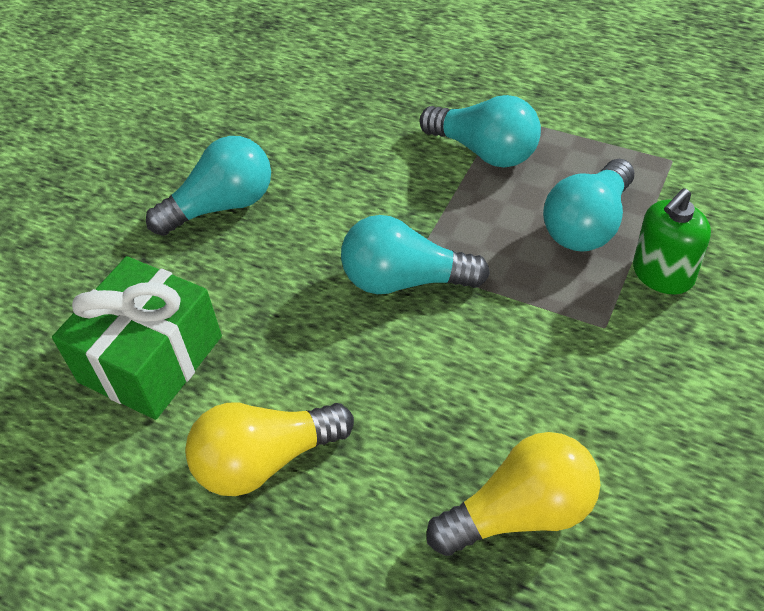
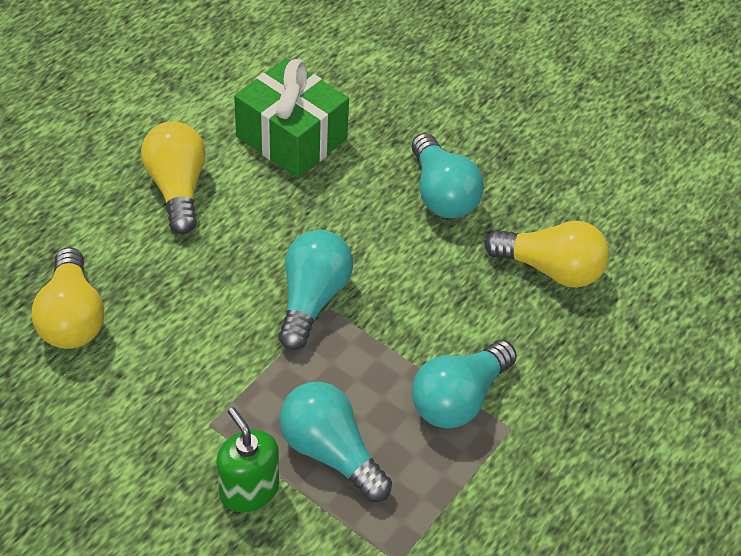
camera: 95 degrees right, 0 degrees up
none -> yellow light bulb [484,221,609,288]

